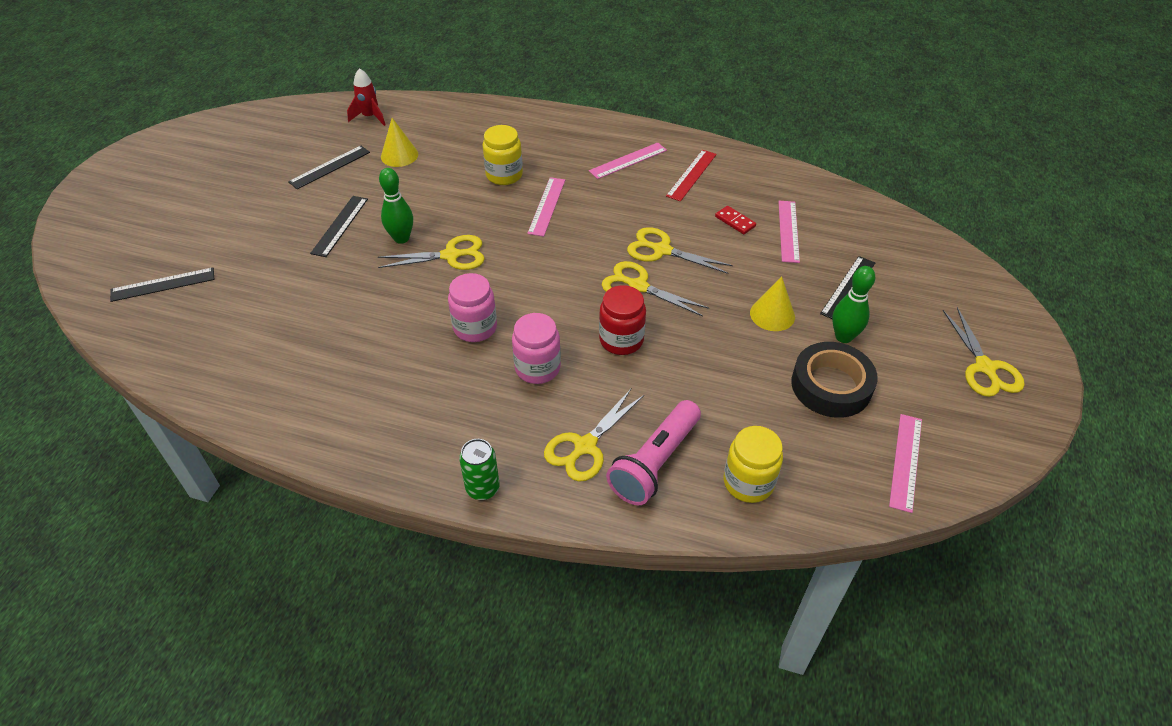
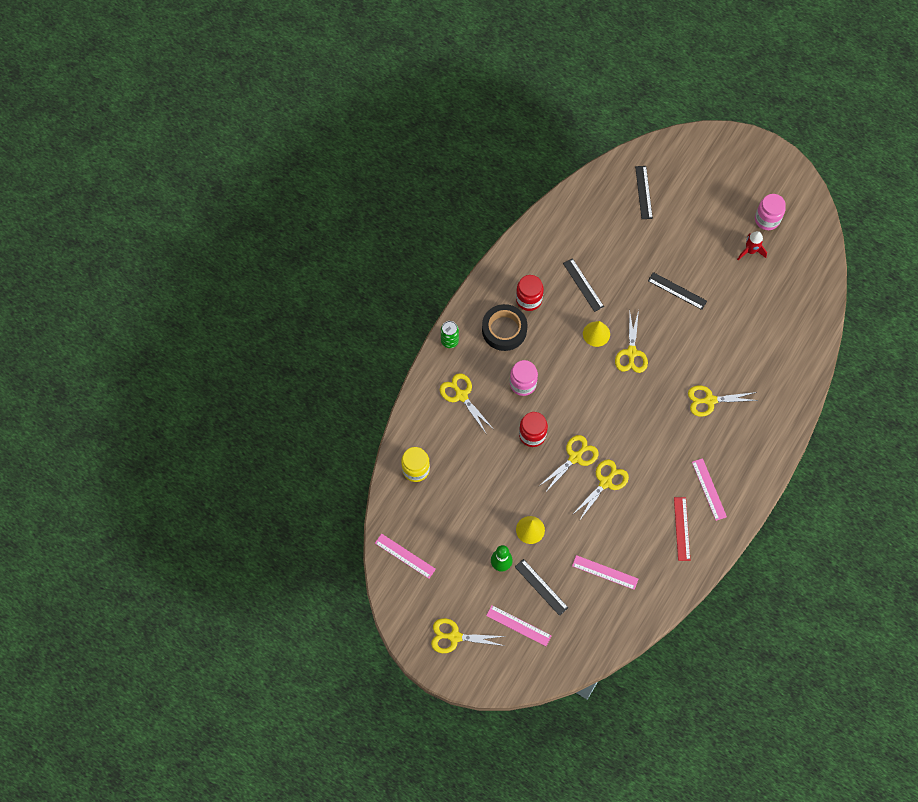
camera: 105 degrees right, 20 degrees up
black ruler [288,146,370,189] -> black ruler moved to [563,258,604,312]
red rocket [347,68,386,126] -> red rocket moved to [737,231,767,260]
green bowling pin [379,168,413,244] -> none
yellow cone [381,118,418,167] -> yellow cone moved to [583,321,610,347]
pink jar [448,273,497,342] -> pink jar moved to [755,194,786,230]
yellow jar [483,125,523,185] -> yellow scissors [688,385,759,417]
pink ruler [527,177,565,236] -> pink ruler moved to [486,605,552,646]
pink flashlight [606,400,701,505] -> none
red ruler [666,150,717,202] -> red ruler turned 45 degrees clockwise [674,497,690,561]
red domino [715,206,756,234] -> none
black tape [791,342,878,418] -> black tape moved to [482,304,527,351]
none -> red jar [516,275,544,311]

